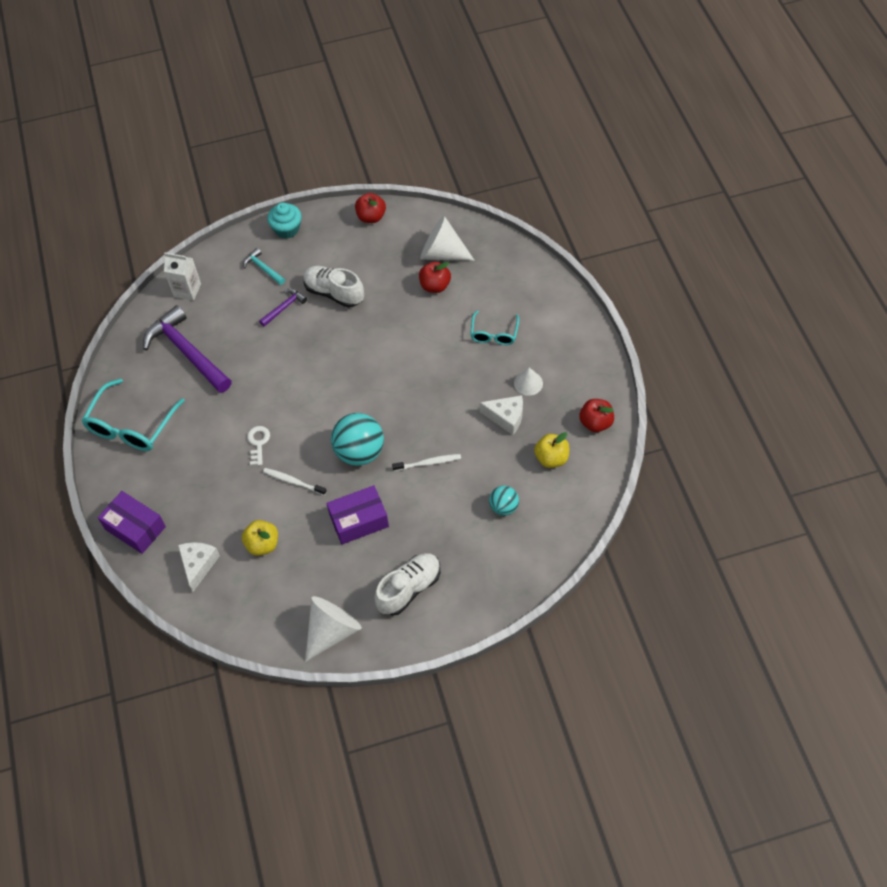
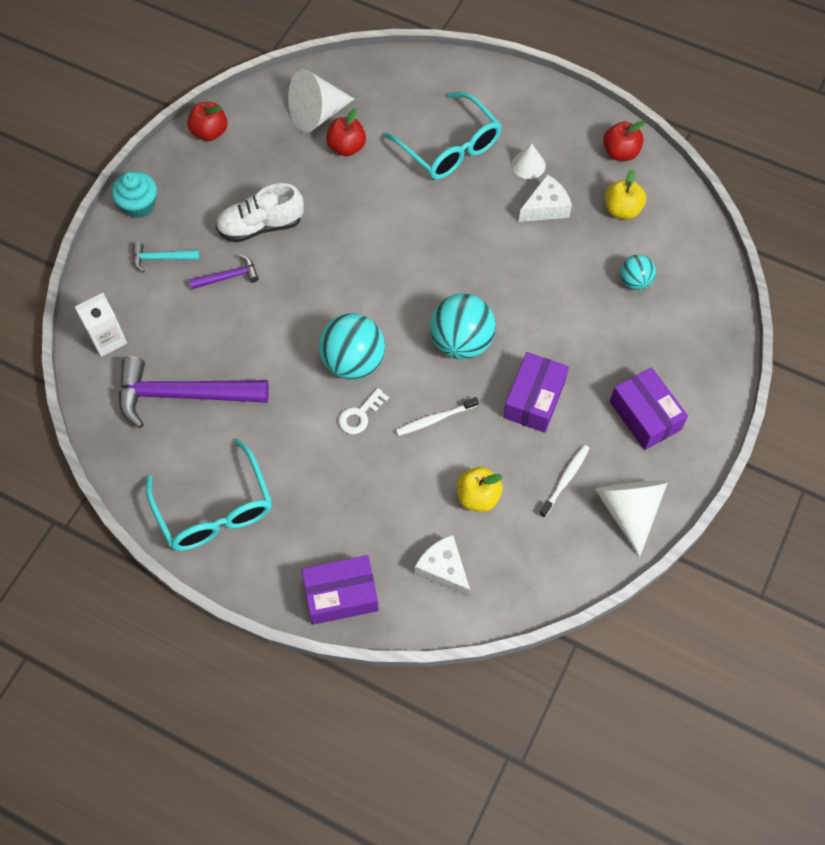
camera: 50 degrees left, 5 degrees up
white key [247,426,270,466] -> white key turned 90 degrees counterclockwise [339,388,389,434]
purple hammer [259,289,307,327] -> purple hammer turned 75 degrees clockwise [189,255,259,289]
white shoe [374,553,440,616] -> purple box [610,367,688,450]
white toothbrush [392,454,461,471] -> white toothbrush moved to [539,445,590,518]
turquoise glasses [470,311,519,345] -> turquoise glasses [384,92,502,180], size x1.71
none -> turquoise ball [319,313,385,380]

